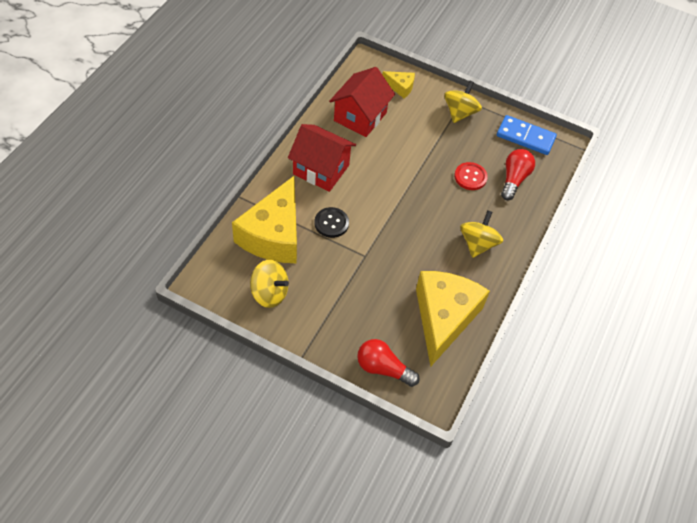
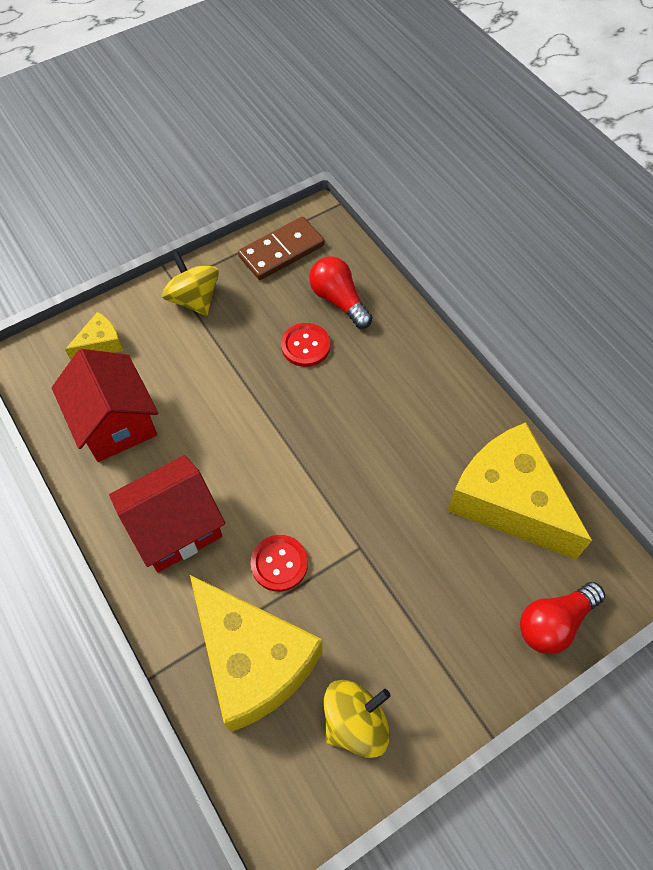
camera: 55 degrees left, 5 degrees up
black button [315,207,349,238] -> red button [251,535,308,592]
yellow spinning top [460,210,503,258] -> none
blue domino [497,115,557,155] -> brown domino [238,217,325,280]

